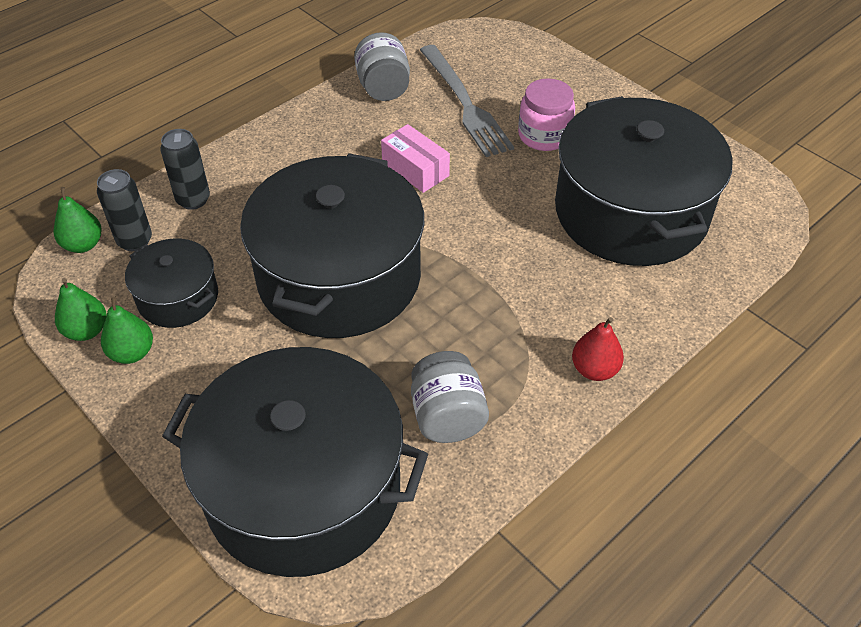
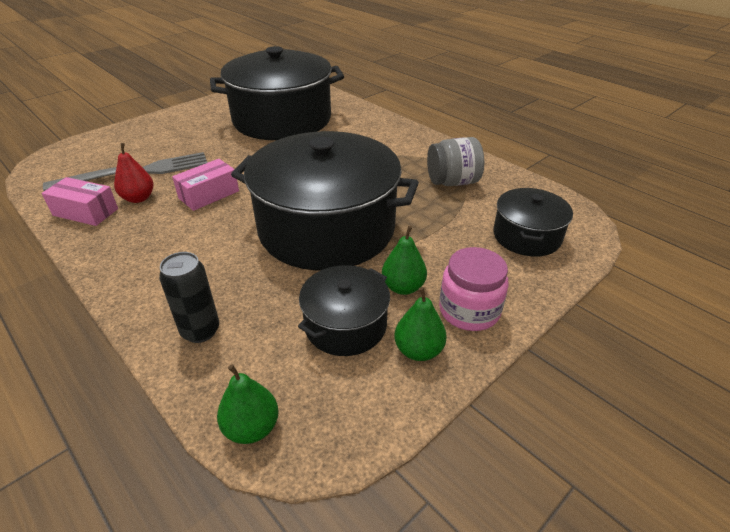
camera: 90 degrees left, 10 degrees down
green pear [55,278,107,341] -> green pear moved to [382,226,427,295]
black can [97,169,152,251] -> none
black pot [162,347,428,577] -> black pot [493,188,573,257], size x0.49
grey jar [354,32,410,101] -> pink box [42,177,118,226]
pink jar [518,78,575,151] -> pink jar moved to [439,247,509,331]
red pear [572,317,624,381] -> red pear moved to [114,143,154,203]

